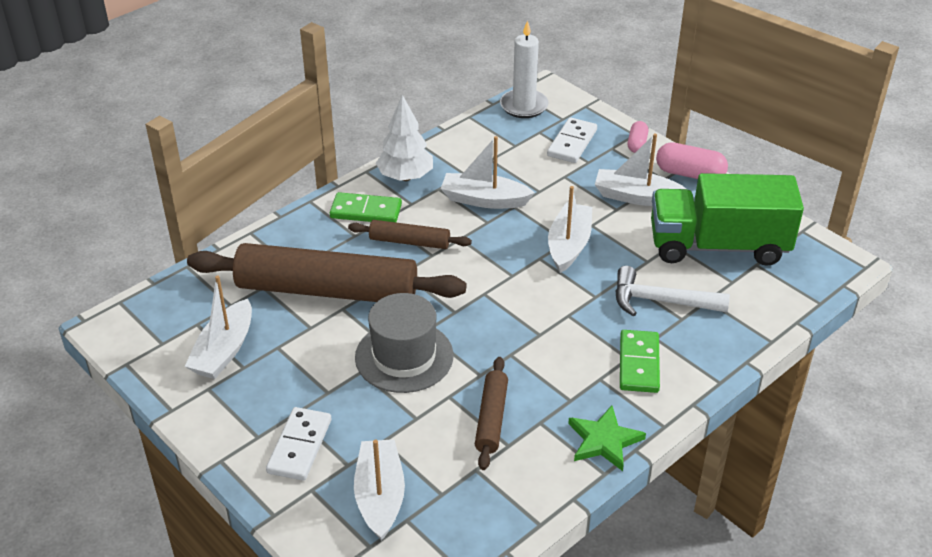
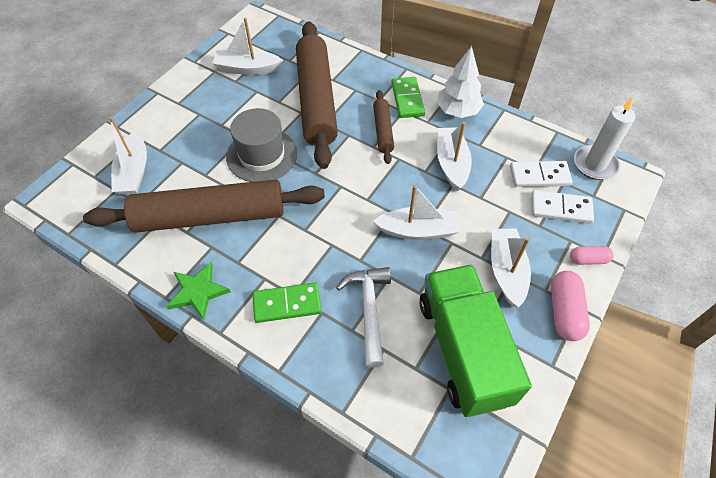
camera: 75 degrees right, 15 degrees up
white domino [266,407,331,481] -> white domino moved to [510,161,573,187]
white boat [354,439,405,541] -> white boat turned 105 degrees clockwise [109,117,147,195]
brown rolling pin [475,357,508,470] -> brown rolling pin [83,179,325,233], size x2.14

